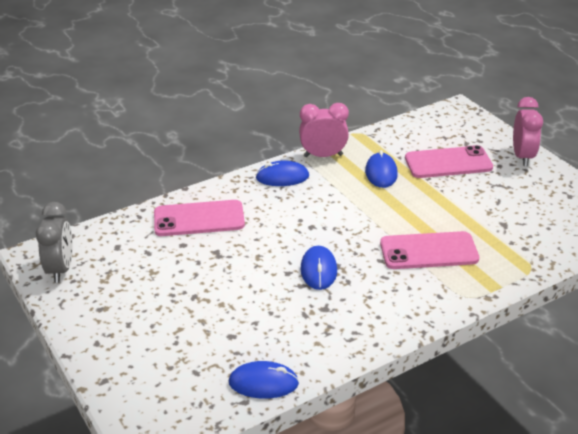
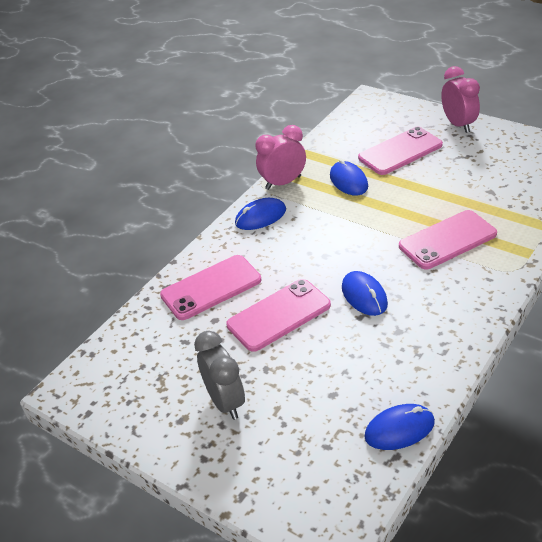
camera: 20 degrees left, 5 degrees up
grey clock [36,202,72,283] -> grey clock moved to [194,331,245,420]
none -> pink phone [226,279,331,352]

